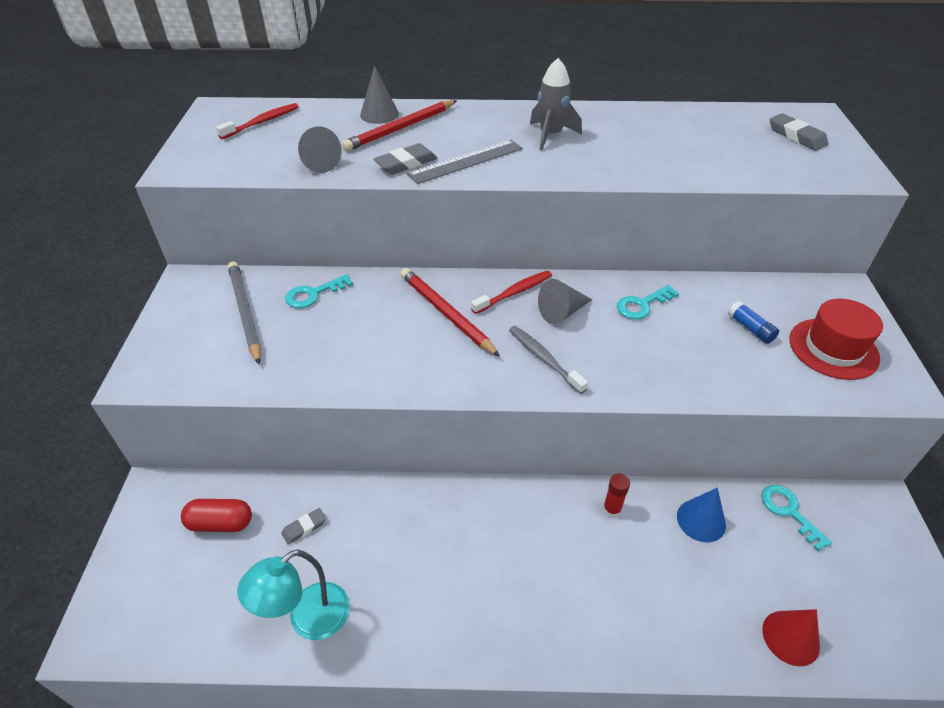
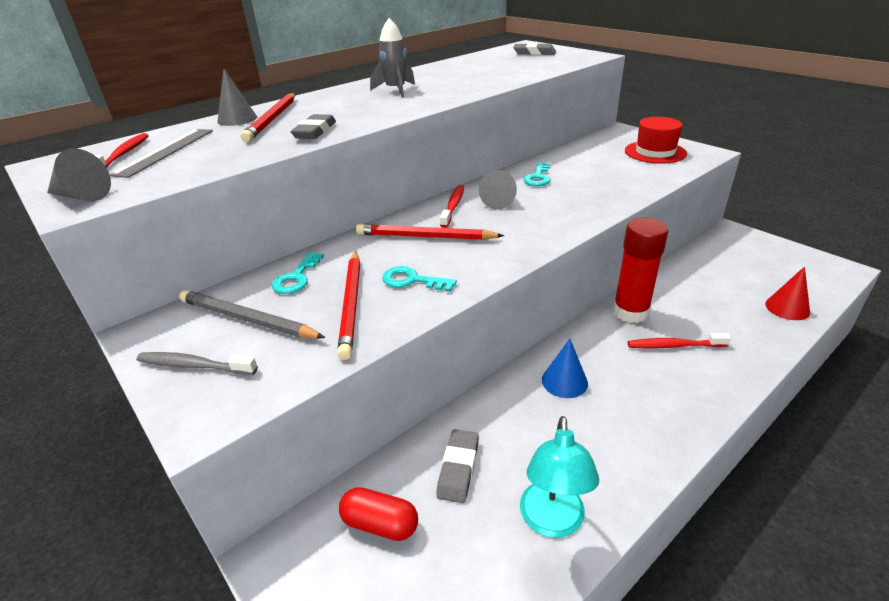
camera: 40 degrees left, 10 degrees down
red capsule [181,499,252,532] -> red capsule turned 60 degrees clockwise [339,487,418,541]
grey eraser [281,508,326,544] -> grey eraser [436,429,479,503], size x1.59
grey cone [298,127,342,173] -> grey cone moved to [47,148,111,201]
grey ruler [407,140,523,184] -> grey ruler moved to [109,129,213,178]
grey toothbrush [509,326,588,394] -> grey toothbrush moved to [137,352,258,375]
red glue stick [603,473,630,518] -> red glue stick [613,218,669,323], size x2.29
blue cone [677,488,726,542] -> blue cone moved to [542,339,588,398]
blue glue stick [728,301,779,344] -> none
turquoise key [761,485,832,551] -> turquoise key moved to [382,266,457,292]
none -> red pencil [337,251,360,360]
none -> red toothbrush [628,333,731,348]

